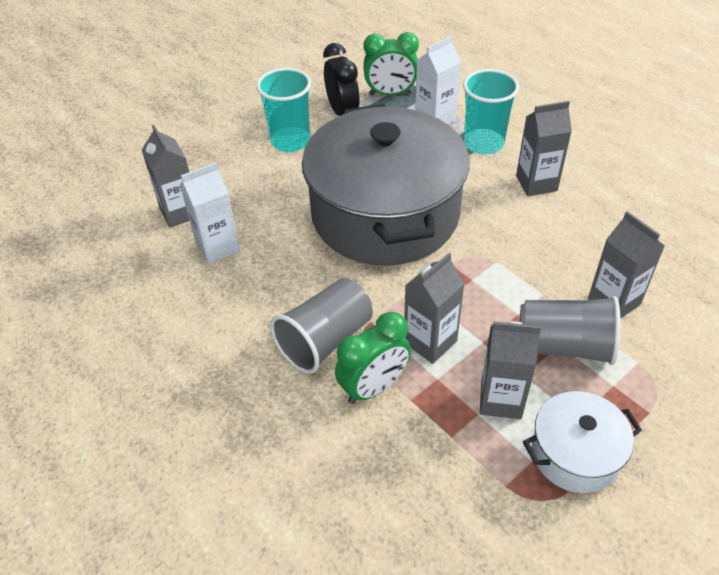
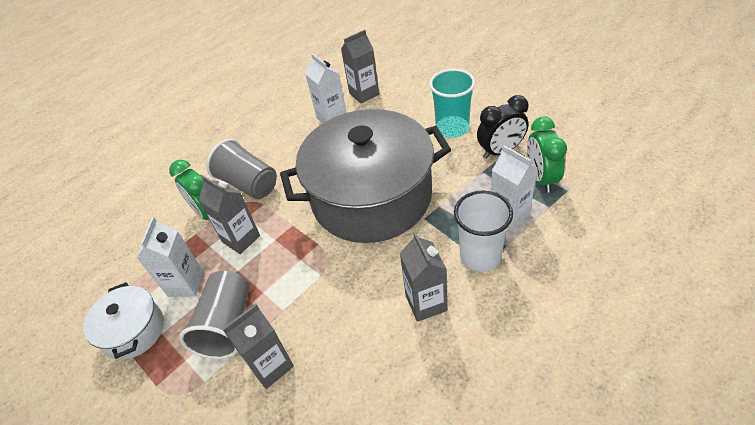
camera: 90 degrees right, 0 degrees up
turquoise cup [463,69,519,155] -> white cup [454,191,513,272]
grey carton [480,321,541,419] -> white carton [136,217,204,297]

